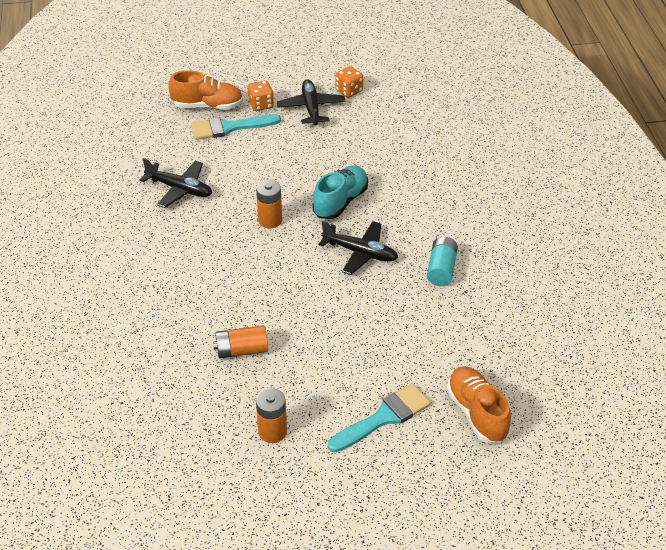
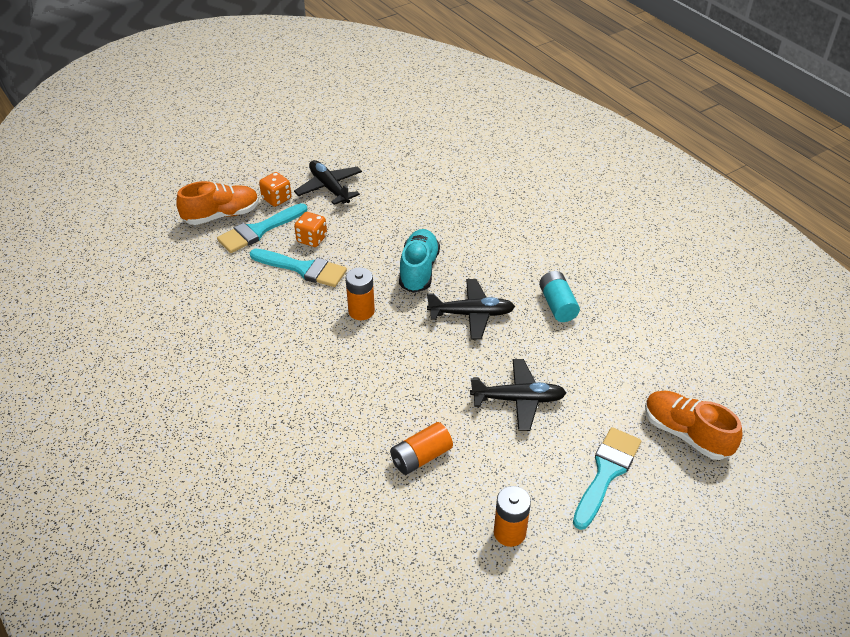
camera: 25 degrees left, 0 degrees up
black plane [140,158,212,208] -> black plane moved to [470,359,566,431]
orange dice [335,66,363,98] -> orange dice moved to [294,212,327,247]
none -> turquoise brush [250,249,347,287]

